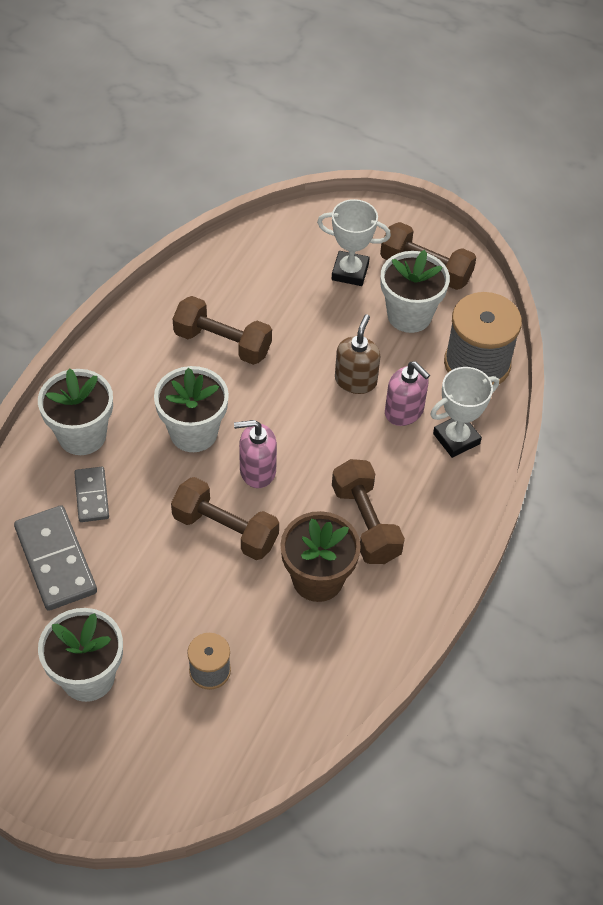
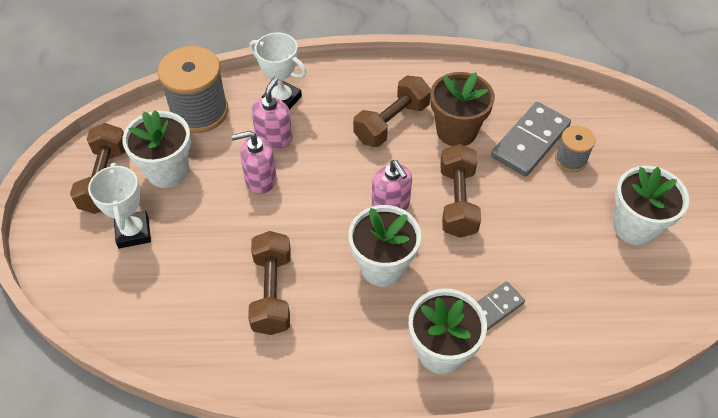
camera: 115 degrees left, 0 degrees up
grey domino [14,505,97,611] -> grey domino moved to [491,102,571,176]
brown soap dispenser [335,314,381,394] -> pink soap dispenser [231,131,277,194]

